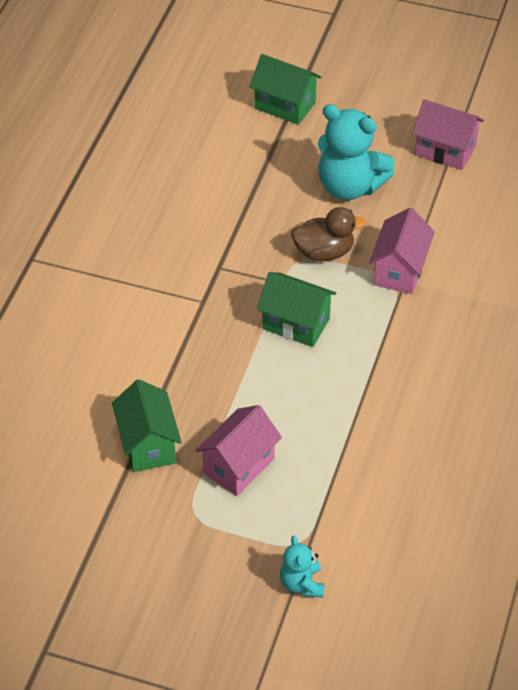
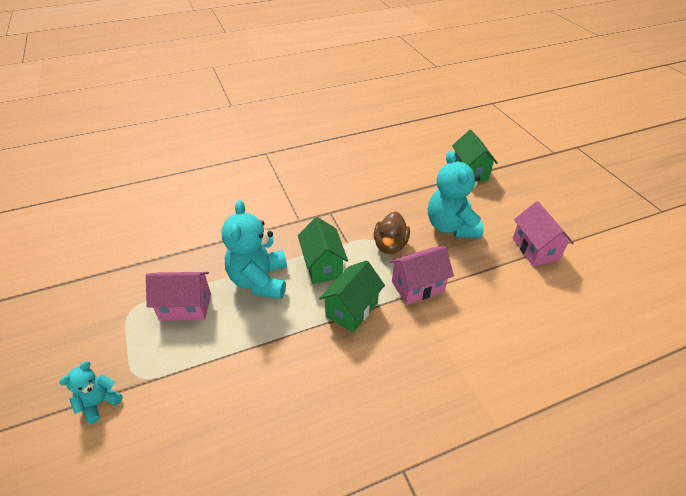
camera: 50 degrees right, 5 degrees down
green house [112,379,182,472] -> green house moved to [319,260,385,333]
brown duck [291,207,367,261] -> brown duck turned 60 degrees clockwise [374,212,410,254]
none -> turquoise teddy bear [222,200,287,299]

